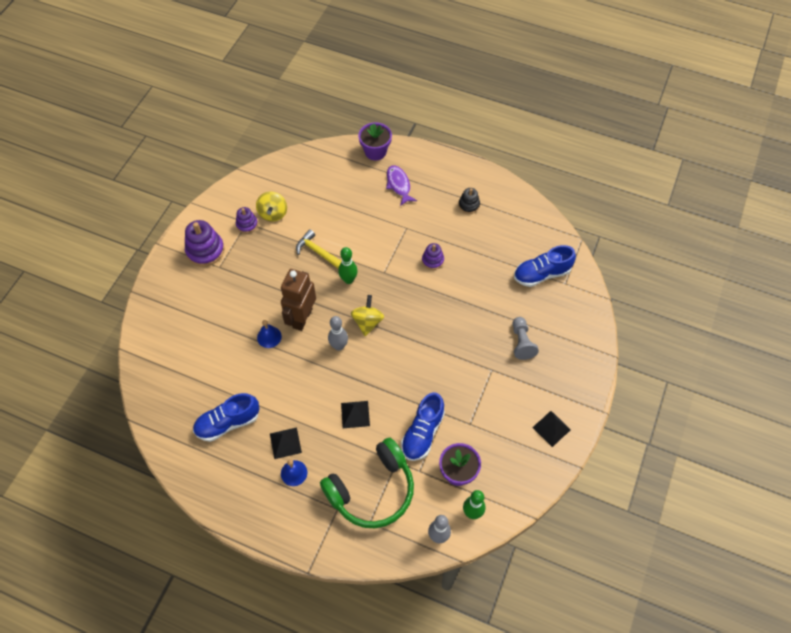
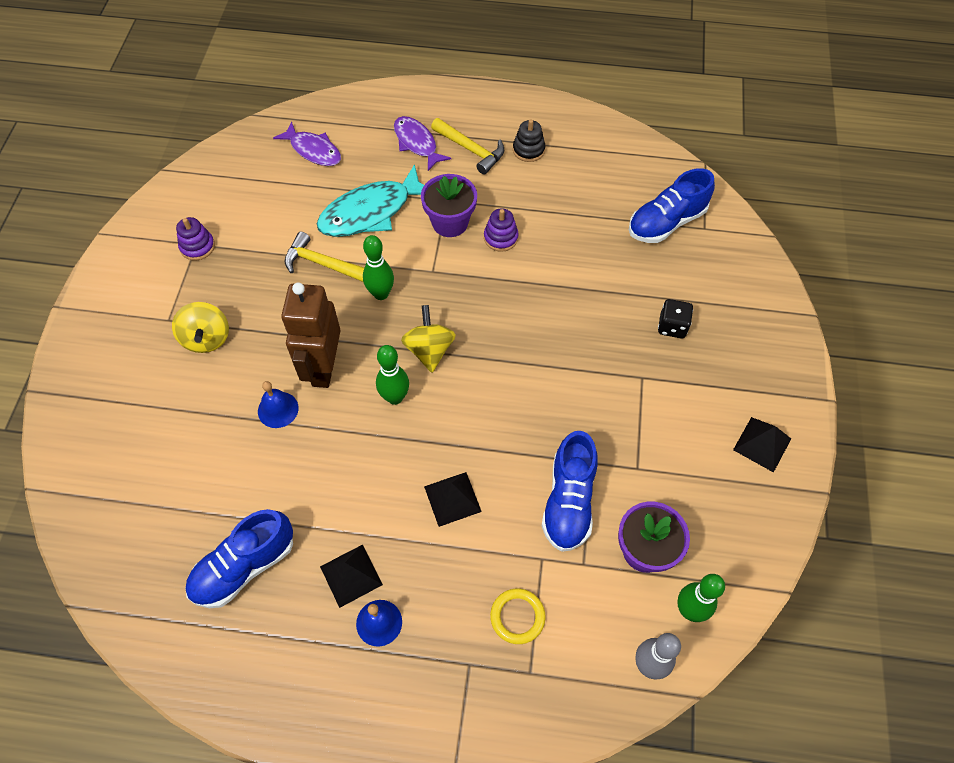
camera: 15 degrees left, 0 degrees up
purple stacking toy [185,220,225,267] -> none
yellow spinning top [256,191,287,222] -> yellow spinning top moved to [172,302,229,353]
green headphones [320,438,414,528] -> yellow ring [490,589,546,644]
grey bowling pin [328,316,348,351] -> green bowling pin [376,345,409,405]
purple flower pot [358,122,392,160] -> purple flower pot moved to [421,174,477,237]
grey pawn [512,317,539,360] -> black dice [658,299,693,339]
none -> purple fish [273,122,341,166]
none -> turquoise fish [317,164,424,237]
none -> yellow hammer [431,118,504,175]

